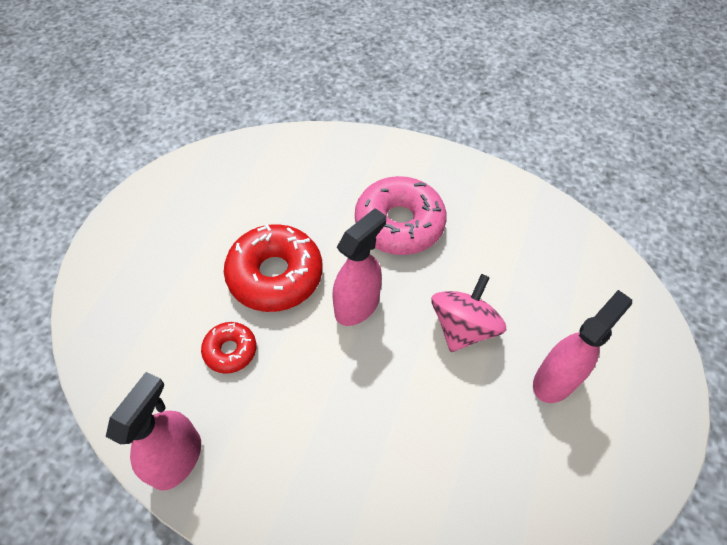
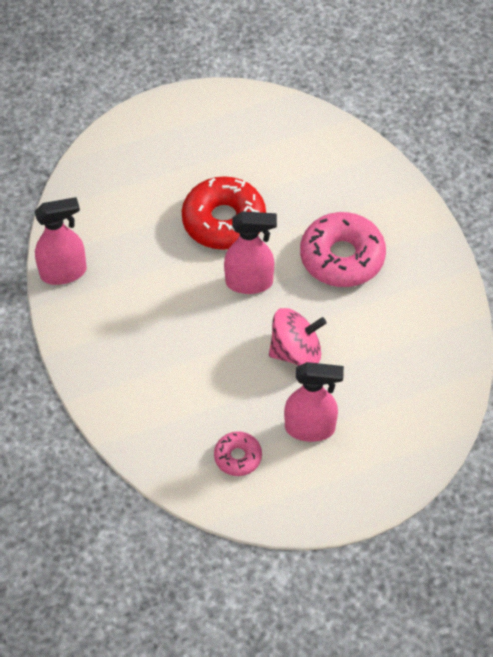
camera: 50 degrees right, 0 degrees up
red donut [201,322,256,374] -> none
none -> pink donut [214,431,262,476]

